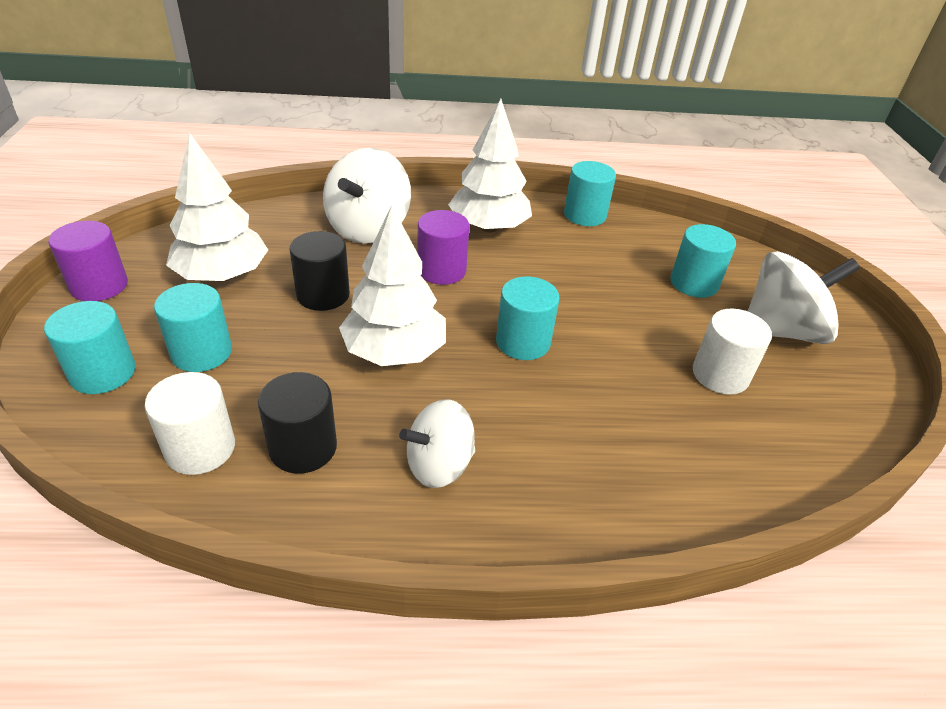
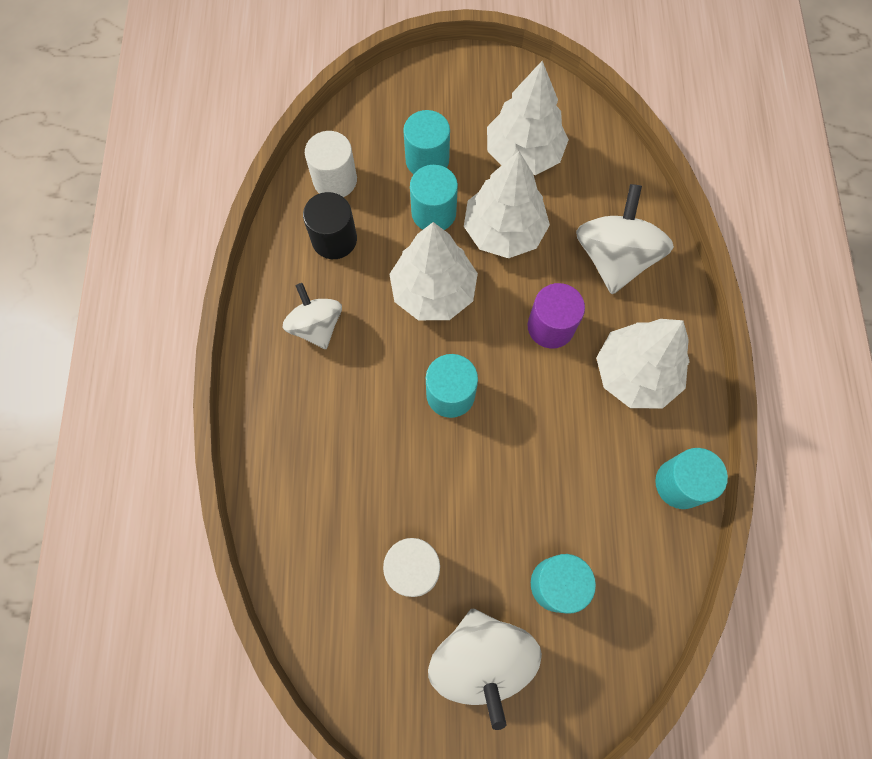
camera: 95 degrees right, 30 degrees up
turquoise cylinder [44,301,135,394] -> turquoise cylinder moved to [410,165,458,230]
purple cylinder [48,221,128,301] -> none
black cylinder [290,231,350,311] -> white tree [464,151,550,258]
white spinning top [323,148,411,243] -> white spinning top turned 75 degrees clockwise [576,184,674,294]

